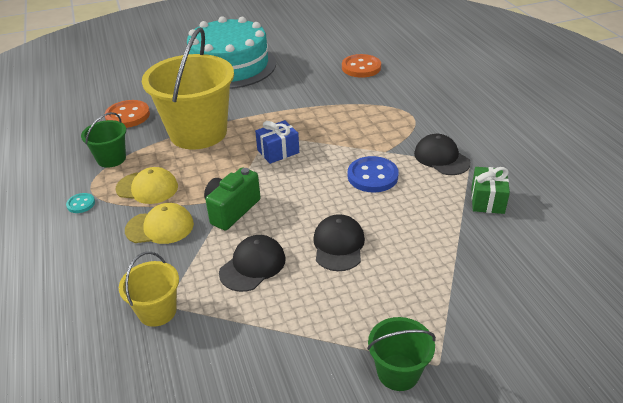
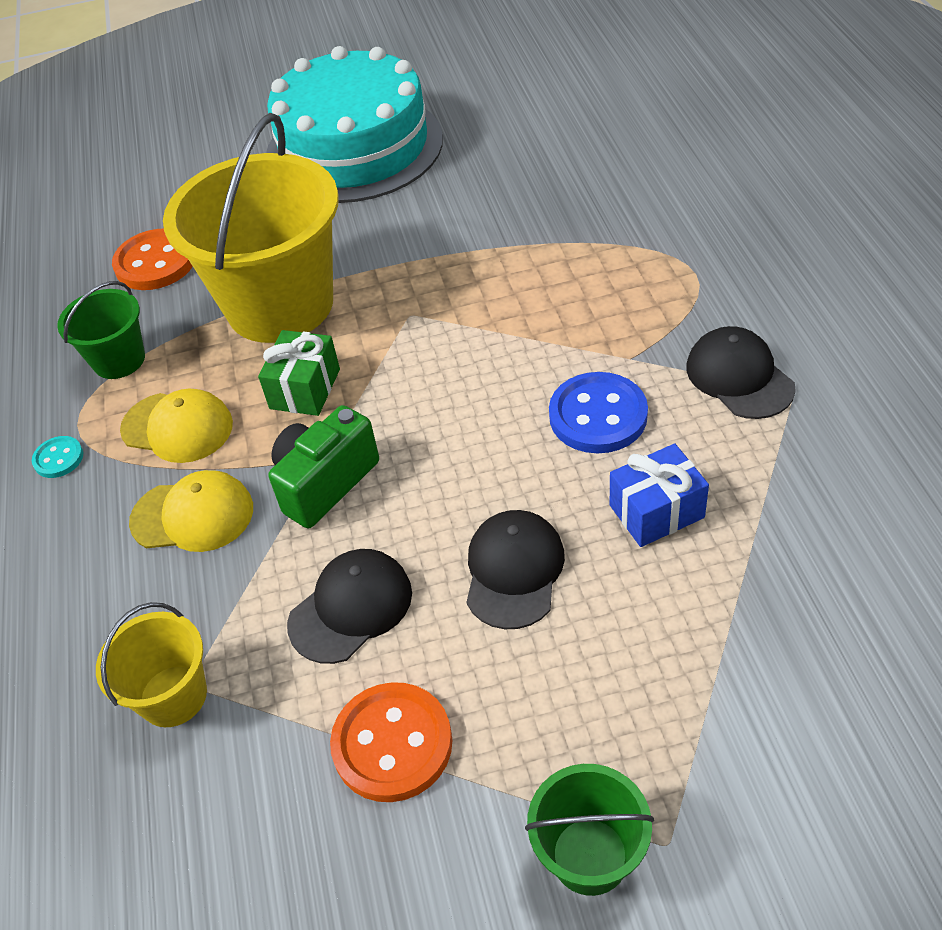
camera: 10 degrees right, 10 degrees up
blue gift [255,120,299,164] -> blue gift moved to [610,444,709,547]
orange button [342,54,381,78] -> orange button moved to [330,682,453,802]
green gift [471,167,510,214] -> green gift moved to [258,330,340,416]

